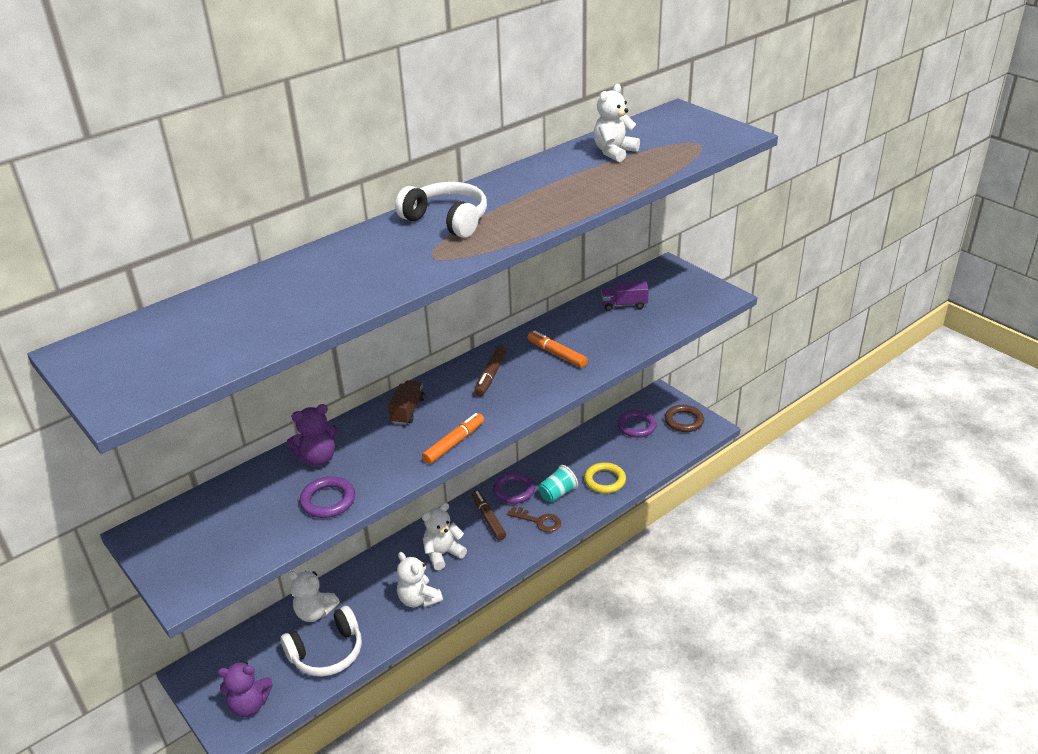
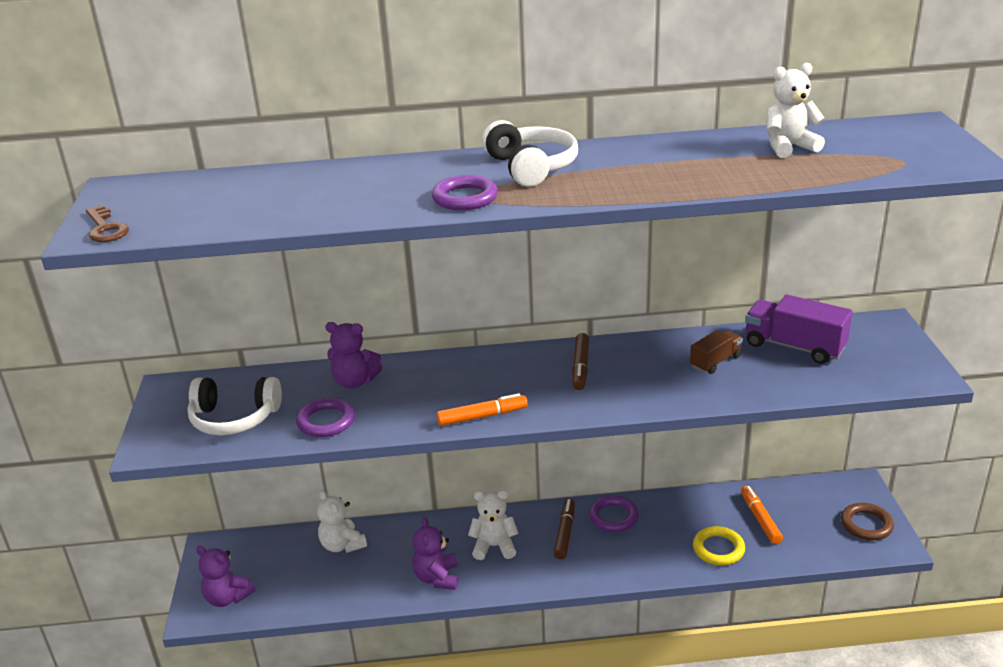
camera: 35 degrees right, 5 degrees down
white headphones [280,606,362,676] -> white headphones moved to [187,377,282,435]
brown truck [388,380,425,425] -> brown truck moved to [690,330,743,374]
white teddy bear [397,552,443,608] -> purple teddy bear [412,517,458,590]
brown marker [474,346,507,397] -> brown marker turned 45 degrees counterclockwise [572,333,589,390]
brown key [507,507,561,532] -> brown key moved to [86,205,129,242]
orange marker [527,330,588,368] -> orange marker moved to [741,486,783,544]
turquoise cup [539,465,578,503] -> none
purple truck [601,281,649,311] -> purple truck [745,295,852,364], size x1.68
purple ring [617,410,657,438] -> purple ring moved to [432,175,498,210]

